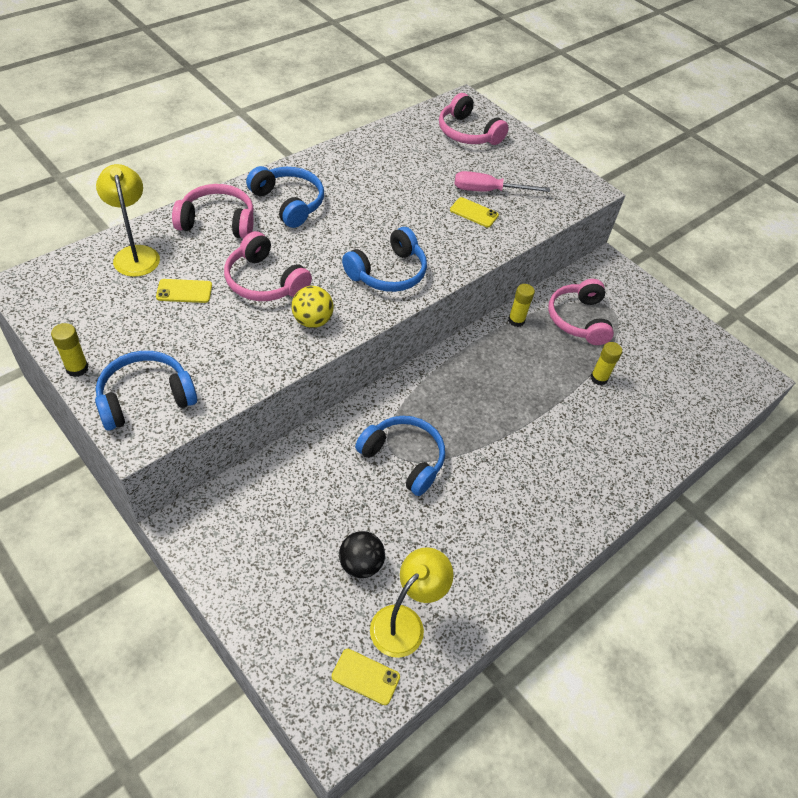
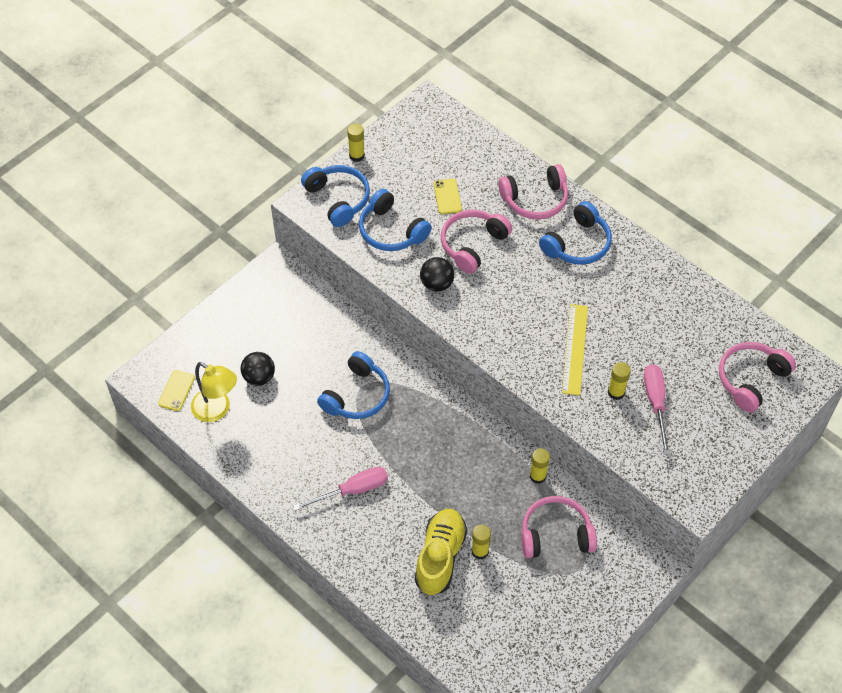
camera: 90 degrees right, 5 degrees up
yellow lamp [96,164,160,277] -> none
pink headphones [172,184,254,239] -> pink headphones turned 75 degrees clockwise [498,164,568,220]
yellow ball [292,286,334,328] -> black ball [420,257,454,292]
blue headphones [342,227,427,292] -> blue headphones moved to [359,189,432,251]
yellow phone [450,197,499,228] -> yellow glue stick [608,362,631,400]
none -> pink screwdriver [293,467,388,511]
none -> yellow shoe [415,509,467,595]
none -> yellow ruler [562,304,588,395]

